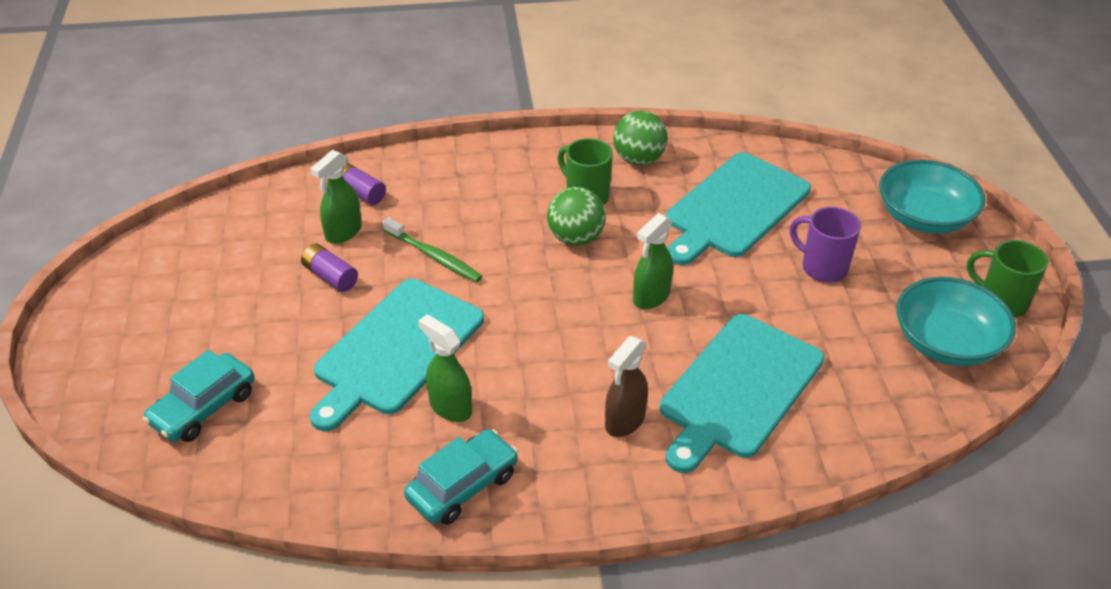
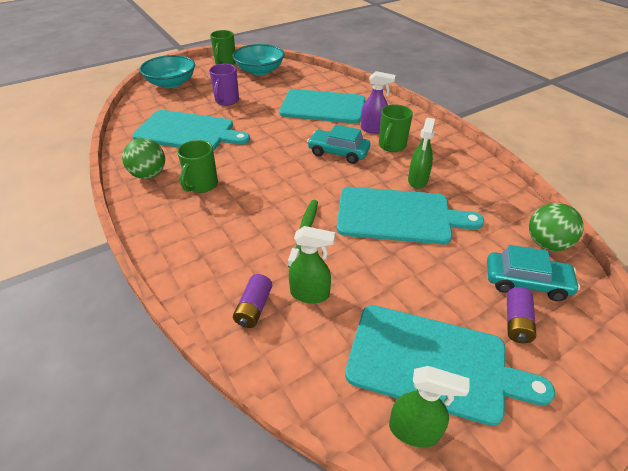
camera: 115 degrees left, 0 degrees up
purple battery [301,244,358,292] -> purple battery moved to [507,287,536,343]
turquoise car [404,429,518,525] -> turquoise car moved to [307,125,371,164]
green ball [547,187,606,246] -> green ball moved to [529,203,584,251]
brown spray bottle [605,336,648,437] -> purple spray bottle [361,71,395,134]
green spray bottle [633,213,673,309] -> green spray bottle moved to [389,366,470,448]
none -> turquoise cutting board [345,305,555,426]
none -> green mug [379,104,413,152]

